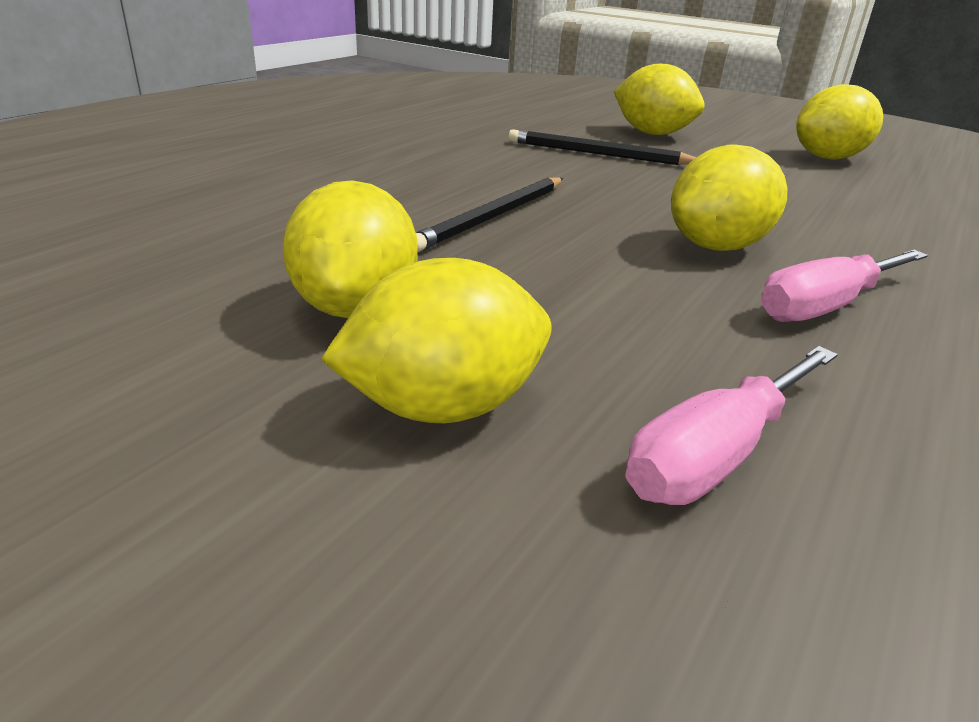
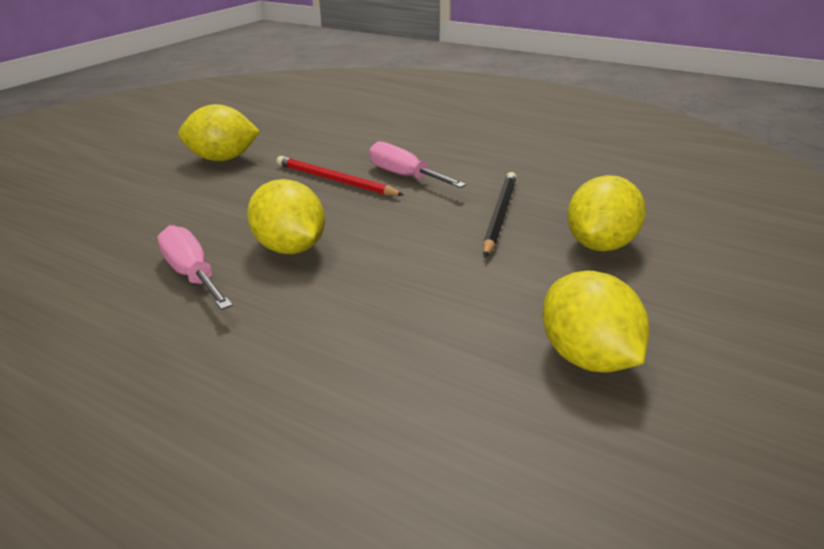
camera: 90 degrees right, 0 degrees up
yellow lemon [321,258,552,423] -> none
black pencil [416,177,563,252] -> red pencil [277,156,404,196]
pink screwdriver [625,346,838,505] -> pink screwdriver moved to [369,141,466,188]

